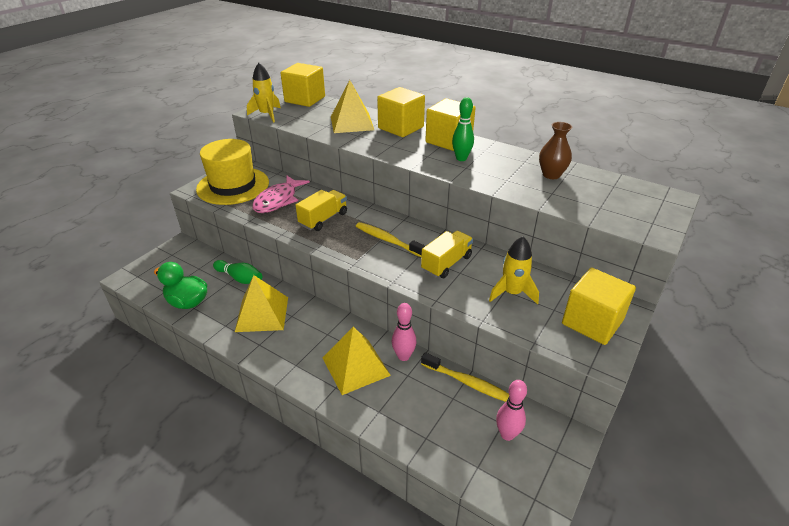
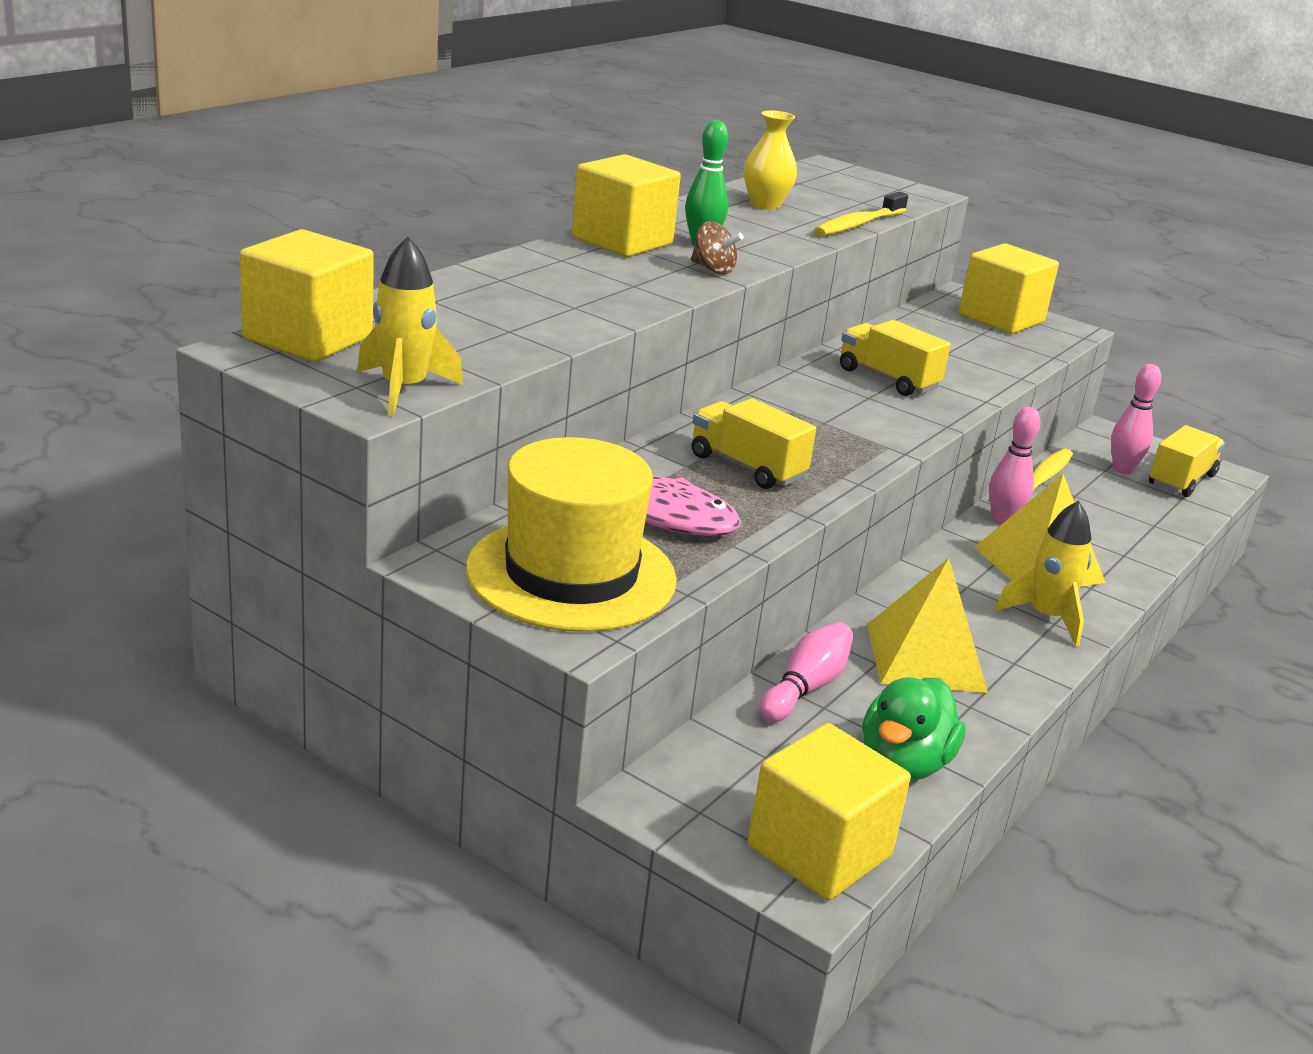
camera: 90 degrees left, 10 degrees down
green bowling pin [213,260,262,284] -> pink bowling pin [759,622,853,722]
yellow pyramid [331,80,374,133] -> none
yellow toothbrush [356,222,425,257] -> yellow toothbrush moved to [814,192,908,236]
yellow cube [377,87,425,137] -> yellow cube moved to [748,723,911,900]
yellow rocket [489,237,539,304] -> yellow rocket moved to [995,501,1092,646]
brown vase [539,122,572,179] -> yellow vase [744,110,797,210]
none -> brown spinning top [691,221,743,274]
none -> yellow truck [1149,425,1225,497]

